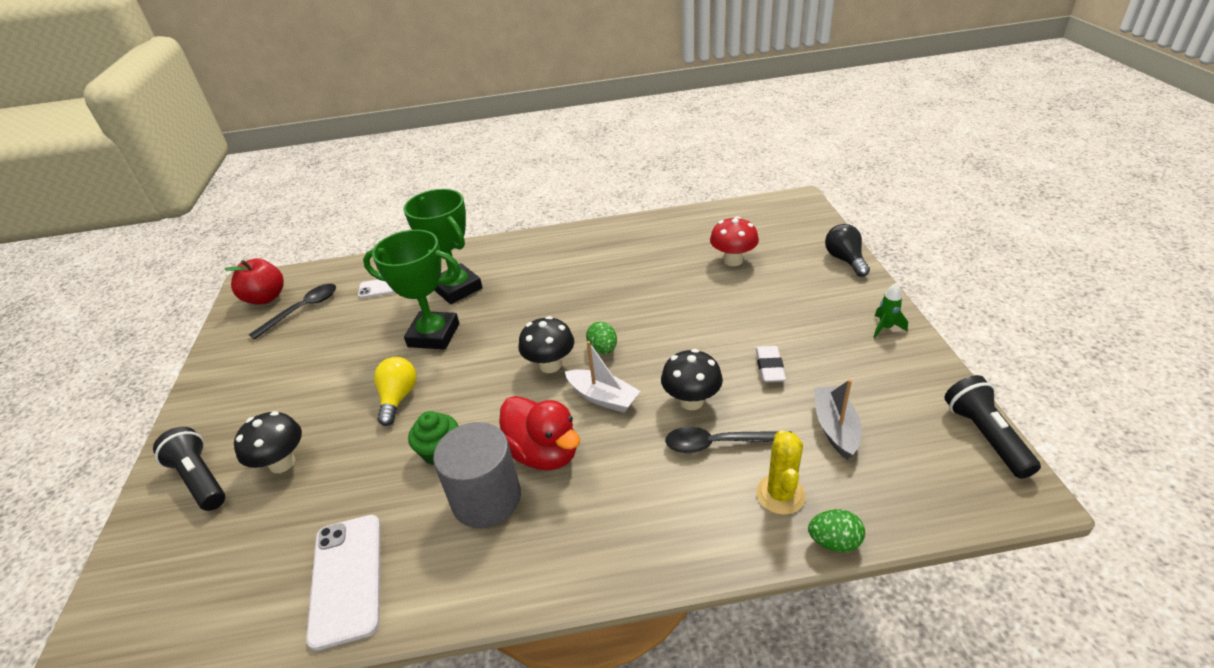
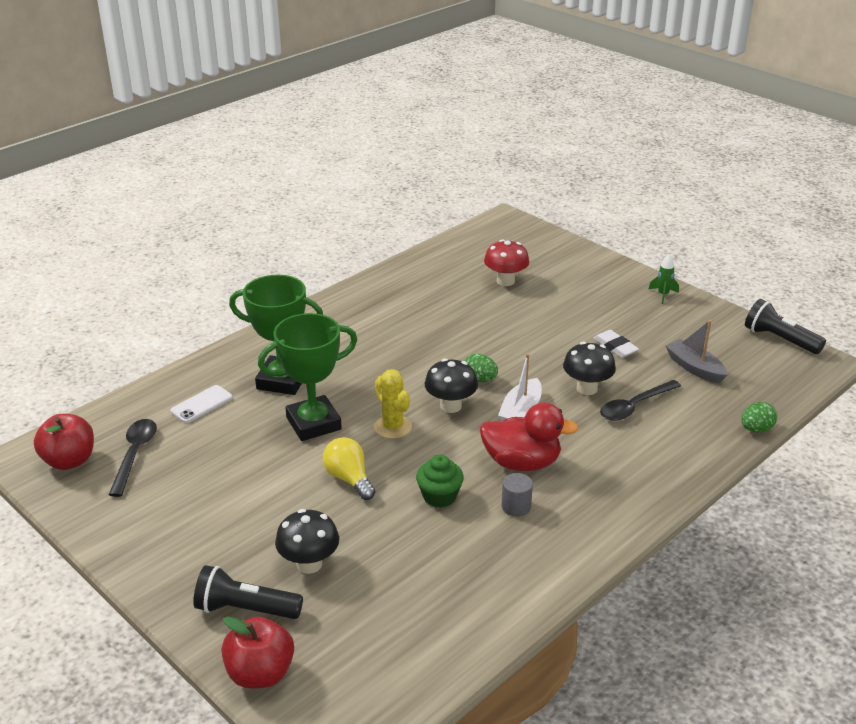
camera: 40 degrees left, 5 degrees down
white phone [306,515,381,651] -> none
grey cylinder [433,422,521,528] -> grey cylinder [501,473,533,517], size x0.48
white boat [565,341,641,413] -> white boat turned 120 degrees clockwise [498,353,542,421]
yellow cactus [756,430,806,515] -> yellow cactus moved to [374,369,412,439]
black light bulb [825,224,870,277] -> none
none -> red apple [222,616,294,688]

